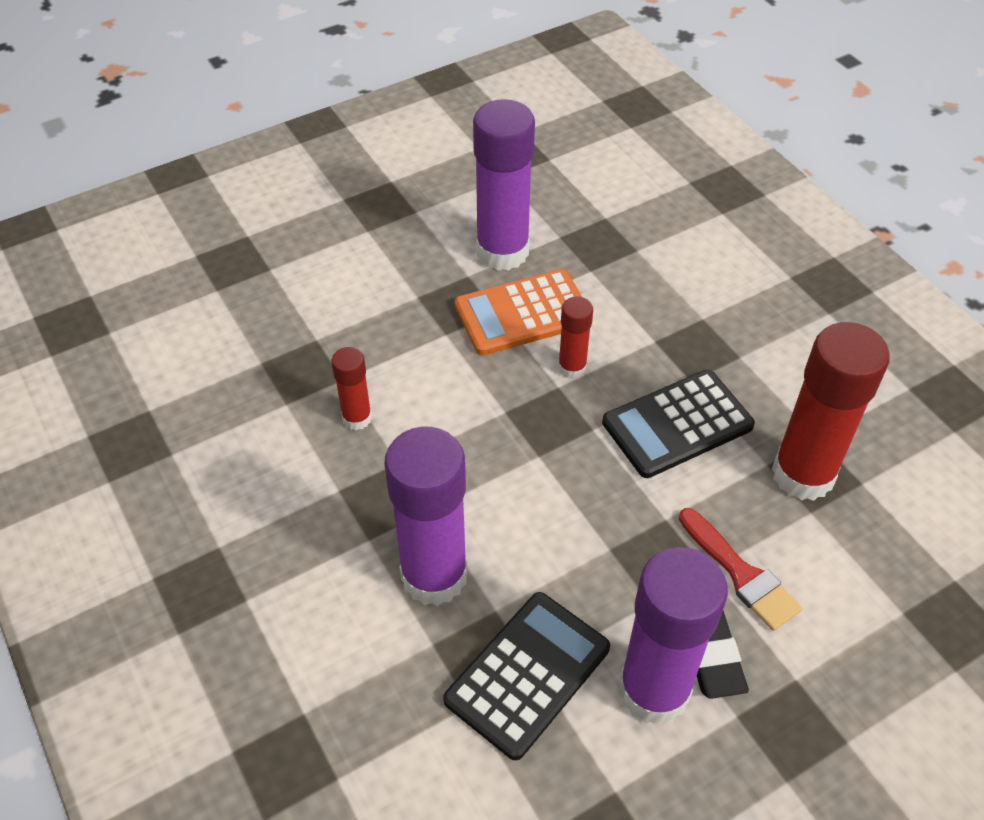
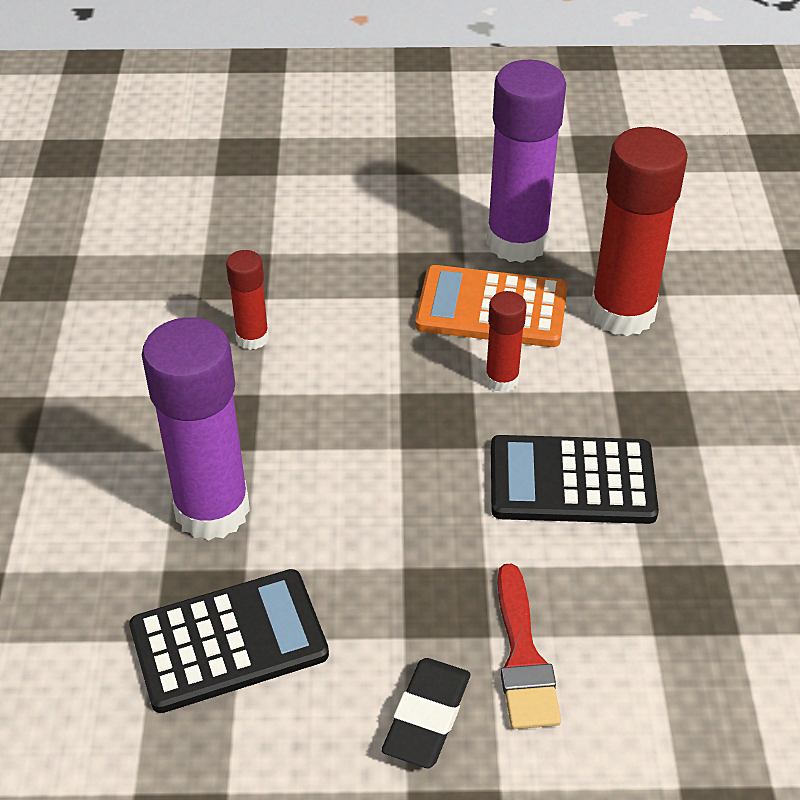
camera: 30 degrees right, 5 degrees down
purple glue stick [619,547,728,725] -> none
red glue stick [772,322,890,501] -> red glue stick moved to [590,127,688,336]

